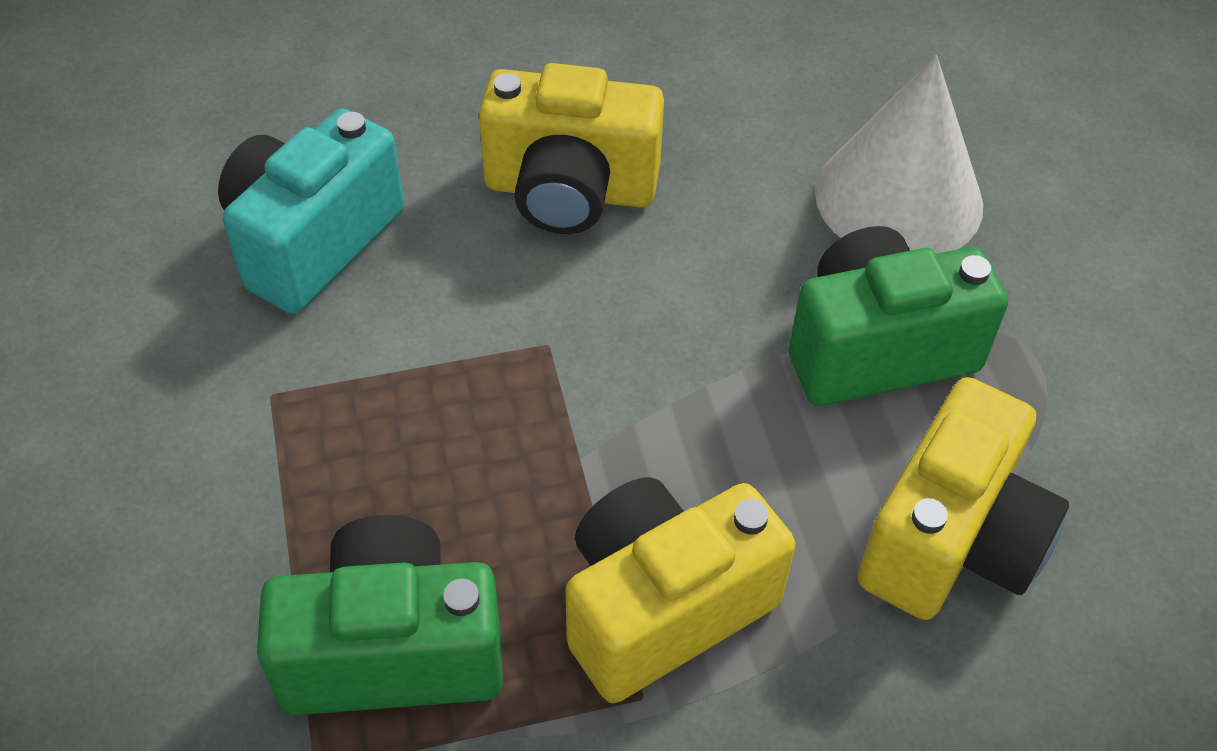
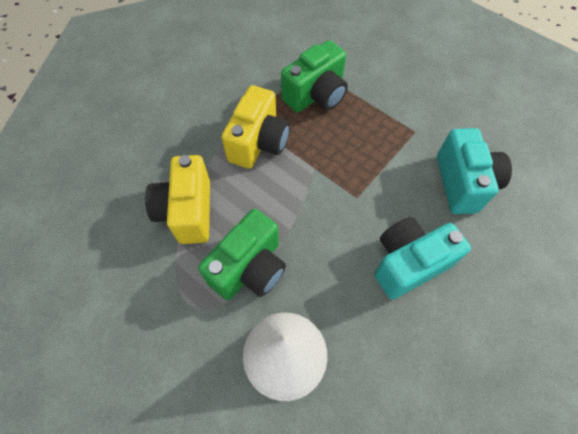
camera: 145 degrees right, 10 degrees up
yellow camera [479,63,664,234] -> turquoise camera [374,217,471,299]

